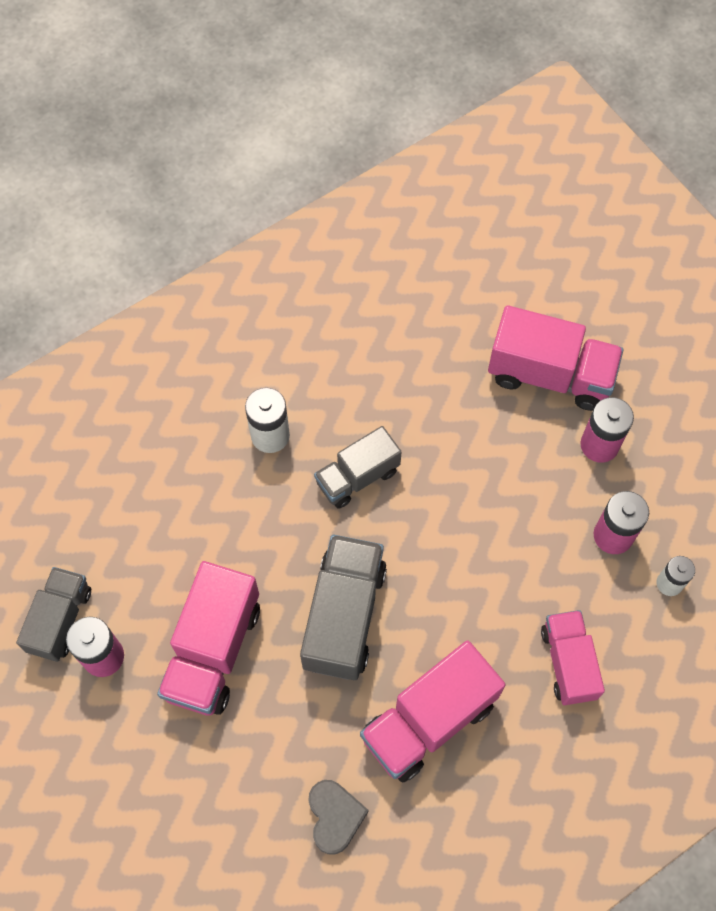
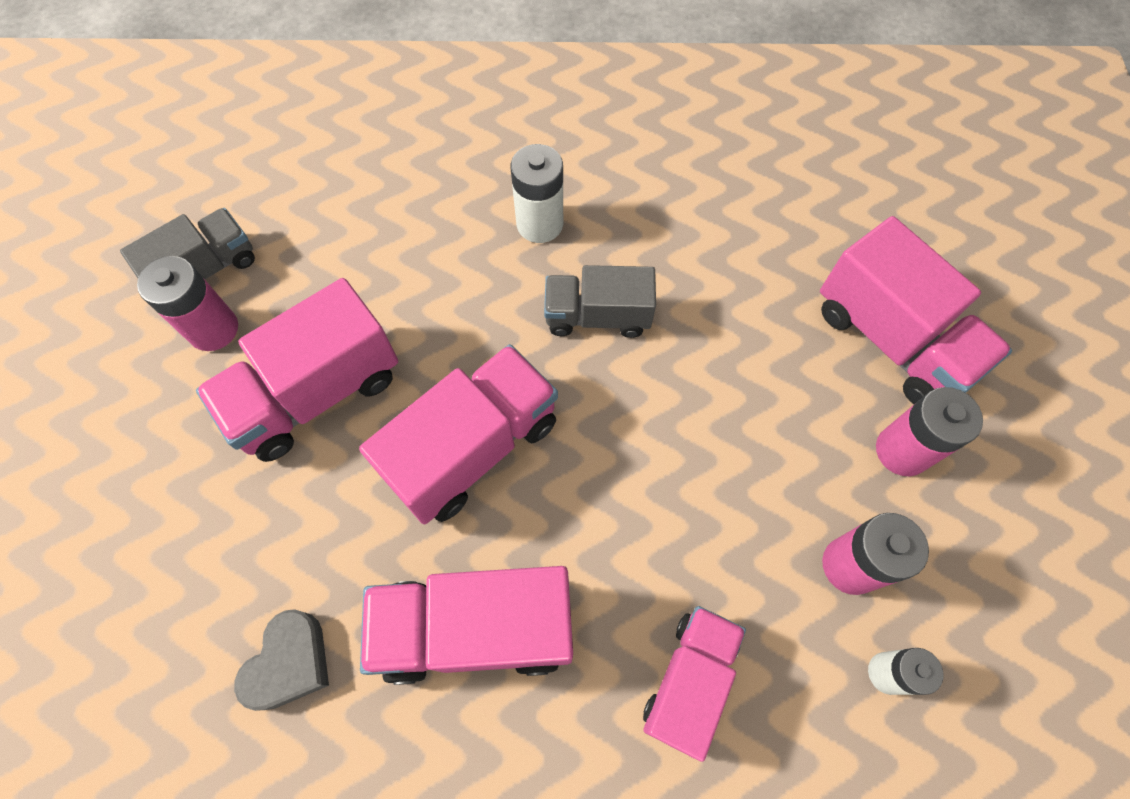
camera: 35 degrees right, 0 degrees up
grey truck [300,535,387,680] -> pink truck [359,344,558,524]

